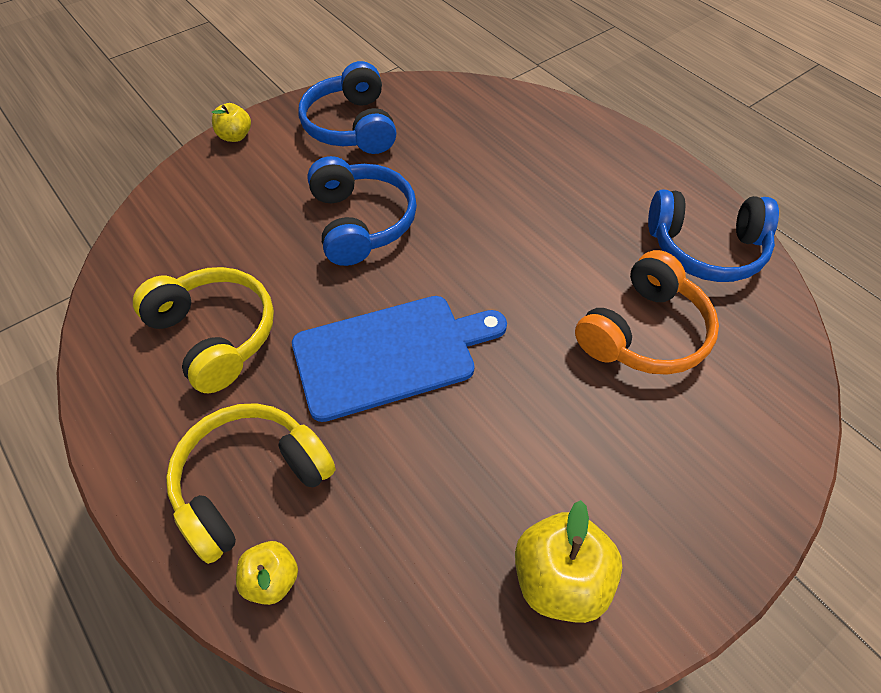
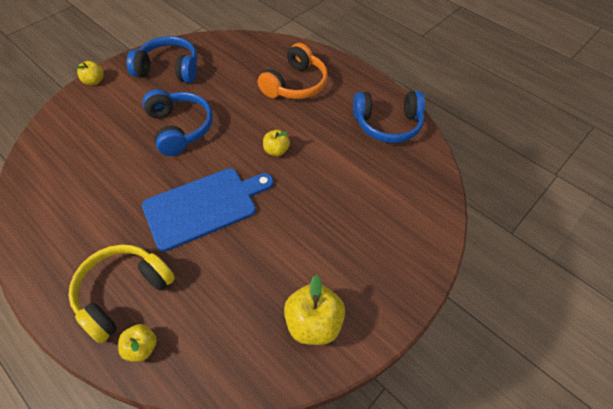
camera: 10 degrees left, 0 degrees up
yellow headphones [133,267,274,393] -> none
blue headphones [298,61,397,154] -> blue headphones turned 120 degrees clockwise [127,36,197,83]
orange headphones [575,250,719,374] -> orange headphones moved to [258,43,328,99]
none -> yellow apple [263,130,290,156]

